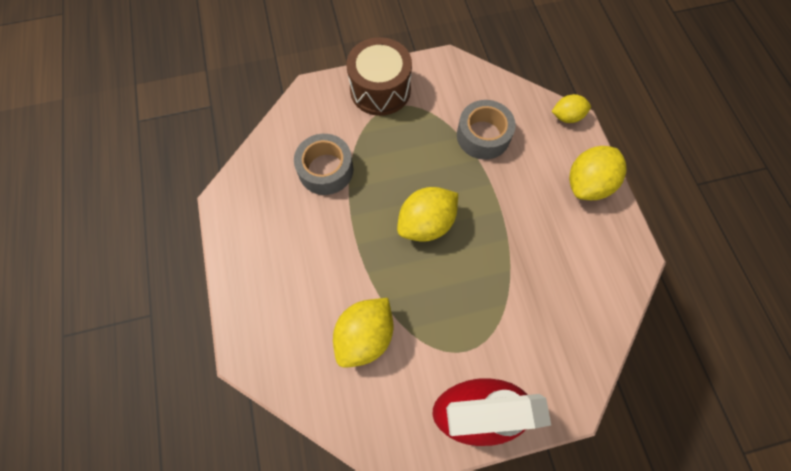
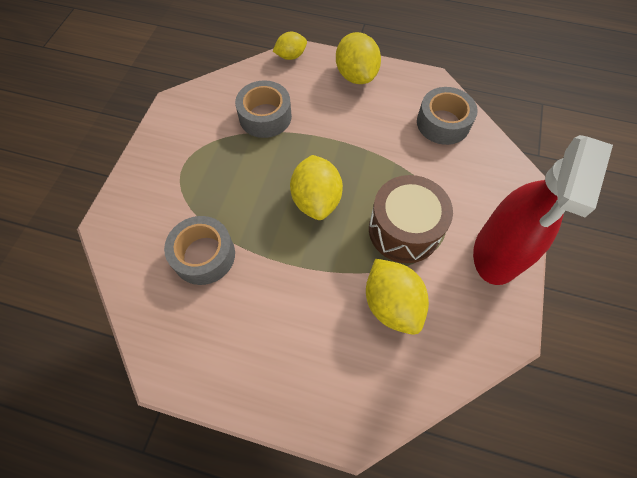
camera: 60 degrees left, 5 degrees down
brown drum [346,37,412,116] -> brown drum moved to [369,175,453,263]
yellow lemon [552,94,591,123] -> yellow lemon turned 45 degrees clockwise [273,32,307,60]
none -> grey tape [417,87,478,145]

